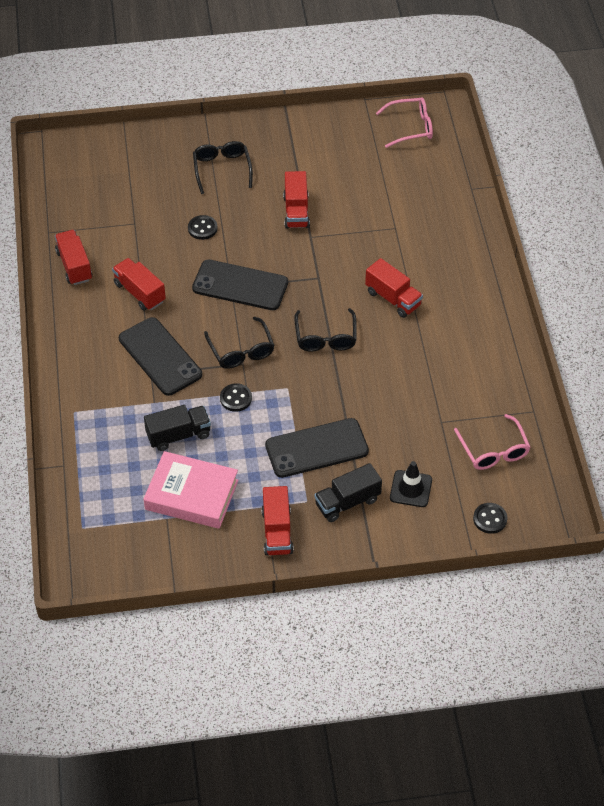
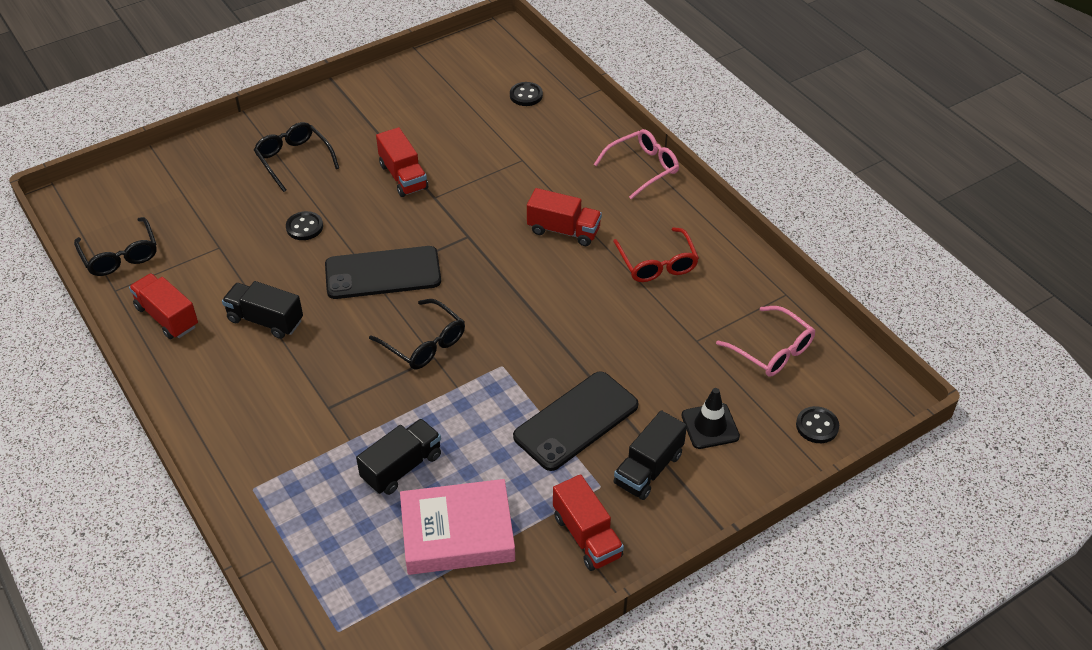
camera: 25 degrees left, 5 degrees down
red truck [112,258,166,311] -> black truck [222,281,303,339]
black phone [119,317,202,396] -> none
black button [220,383,252,412] -> black button moved to [510,82,543,106]
black glasses [294,308,357,352] -> black glasses moved to [74,217,157,276]
pink glasses [376,98,433,148] -> pink glasses moved to [594,129,679,199]
none -> red glasses [613,227,699,282]

